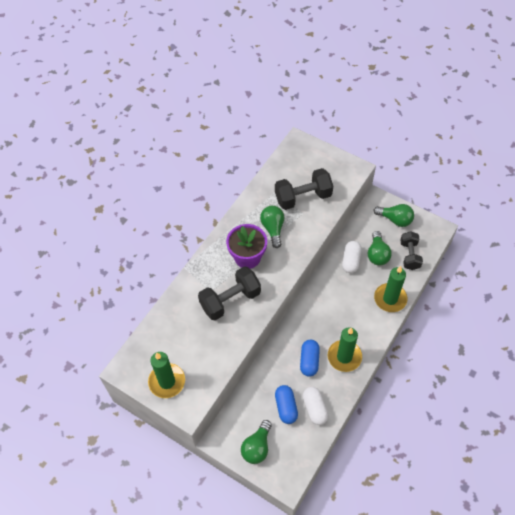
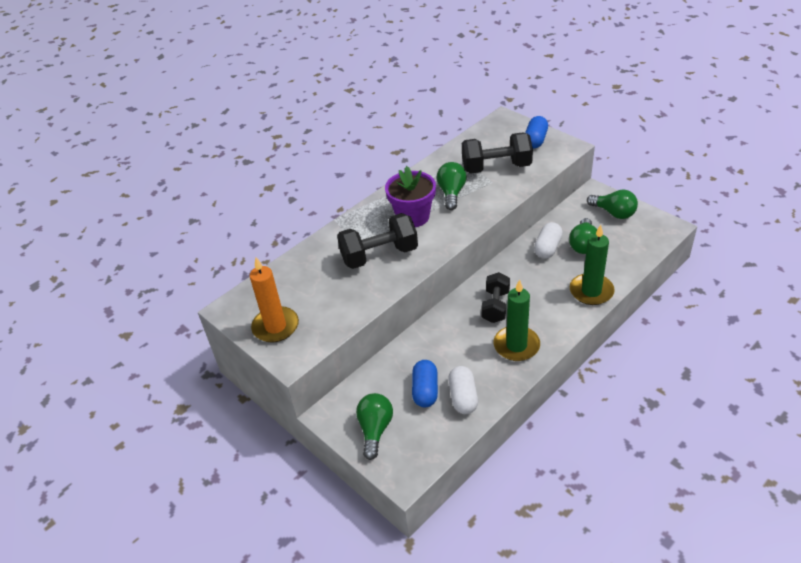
camera: 15 degrees right, 15 degrees down
green candle [148,352,185,398] -> orange candle [250,257,299,342]
green light bulb [241,420,272,464] -> green light bulb turned 150 degrees clockwise [356,393,393,460]
blue capsule [300,340,320,377] -> blue capsule moved to [525,116,548,149]
black dumbbell [400,231,423,270] -> black dumbbell moved to [481,272,510,323]

